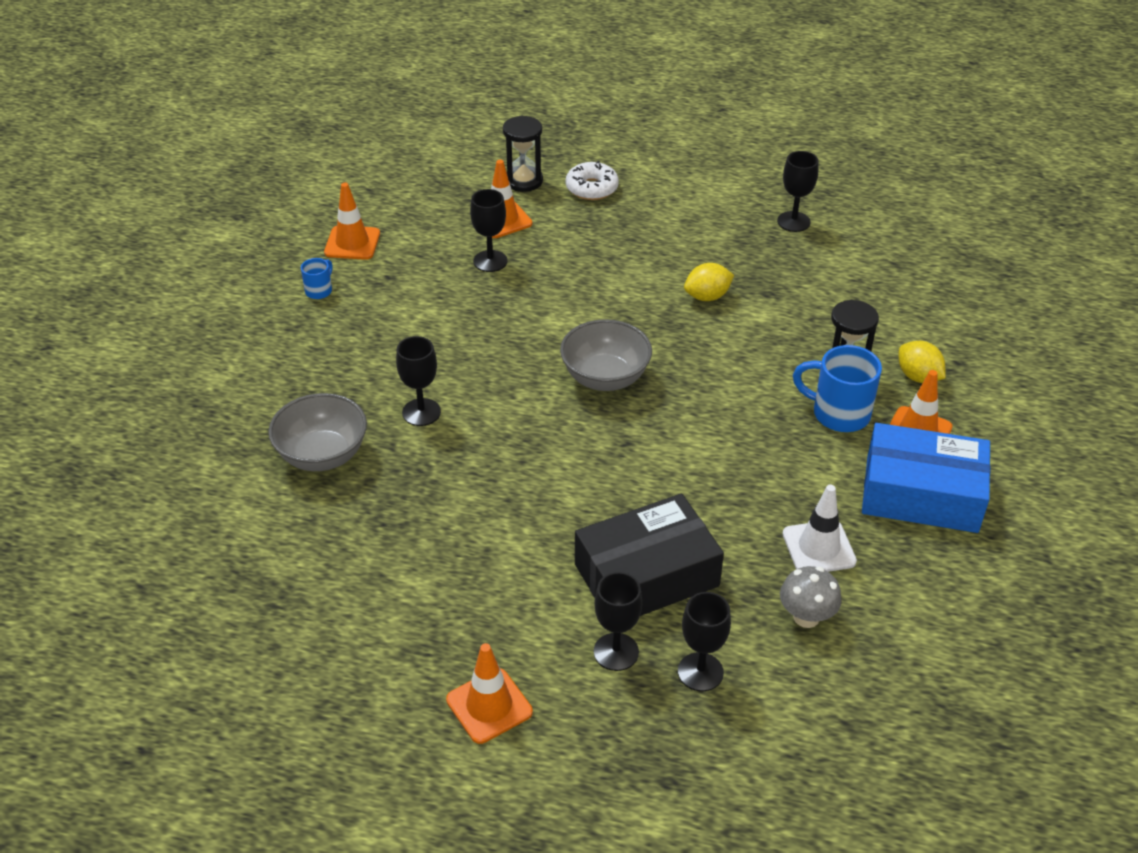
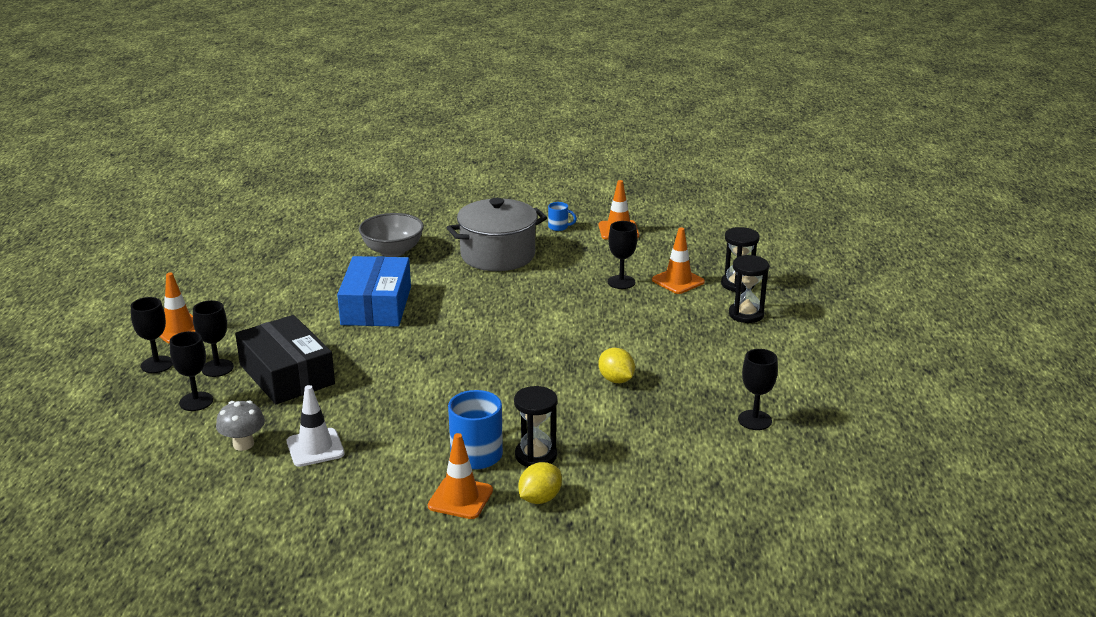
camera: 80 degrees right, 15 degrees down
black goblet [396,336,441,426] -> black goblet moved to [131,297,173,373]
grey bowl [560,319,652,391] -> none
white donut [566,161,619,200] -> black hourglass [729,255,769,323]
blue box [862,423,991,533] -> blue box moved to [337,256,411,327]
none -> grey pot [446,198,547,271]

